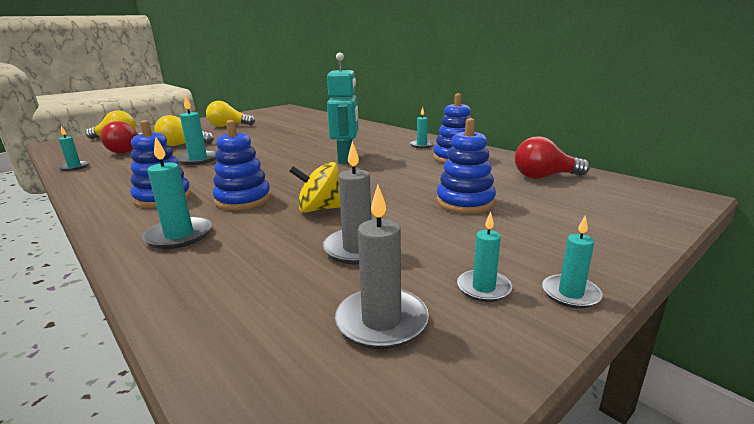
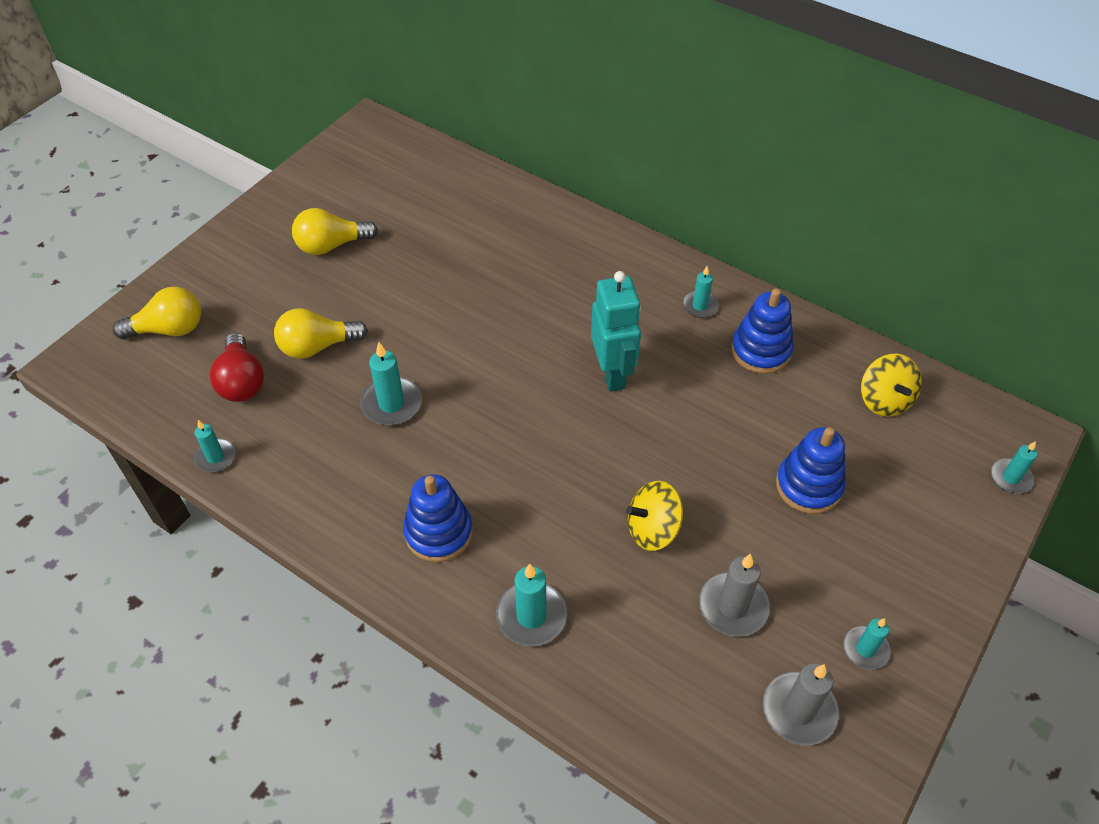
camera: 15 degrees left, 30 degrees up
blue stacking toy [213,120,271,210] -> none
red light bulb [515,136,590,179] -> yellow spinning top [861,354,922,417]
turquoise candle [542,215,603,308] -> turquoise candle moved to [991,441,1037,493]

